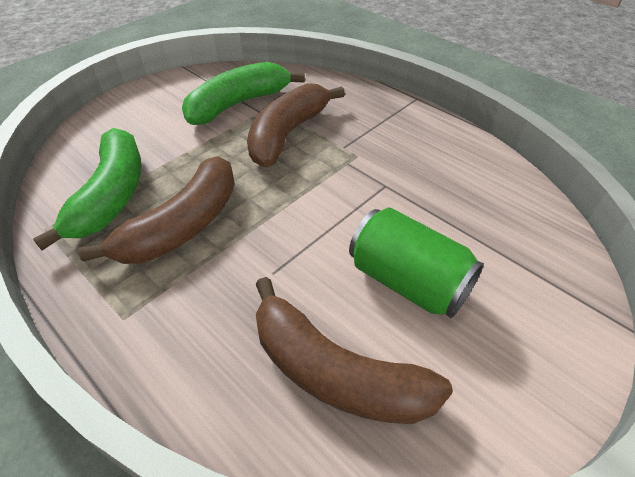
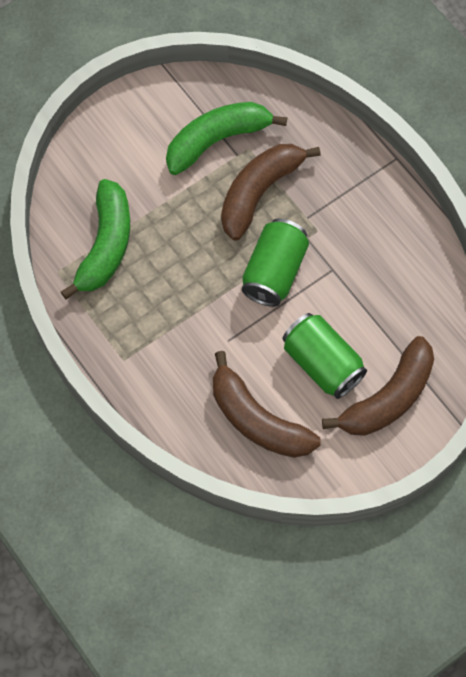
camera: 10 degrees right, 20 degrees up
brown banana [79,156,235,264] -> brown banana moved to [322,336,434,436]
none -> green can [242,218,309,307]

